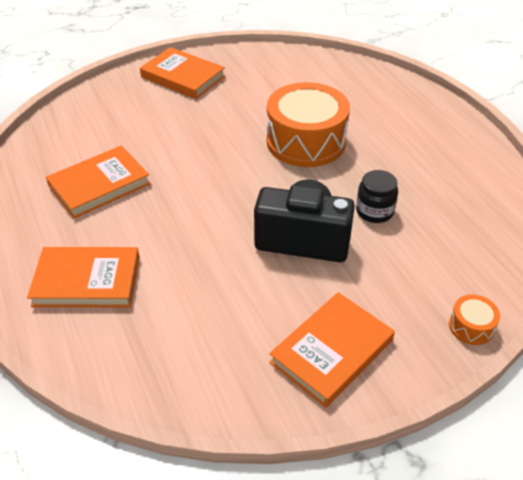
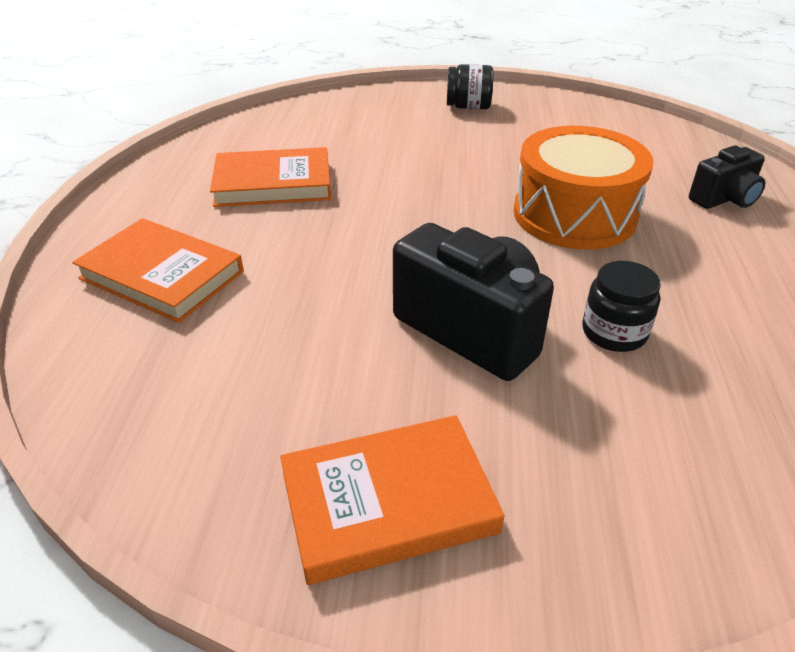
camera: 30 degrees right, 5 degrees down
orange book [140,47,225,99] -> black jar [447,64,493,109]
orange drum [449,294,500,345] -> none
none -> black camera [689,145,766,209]

